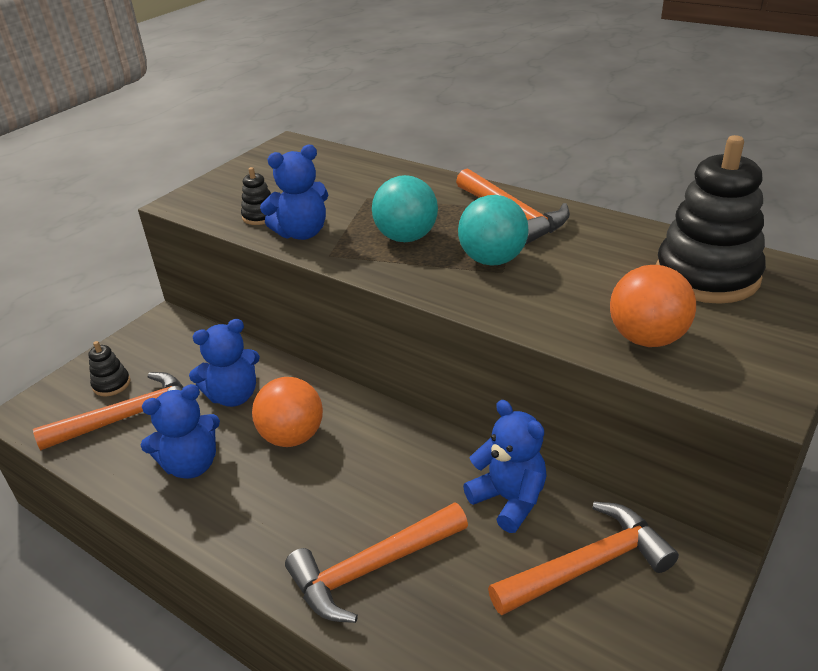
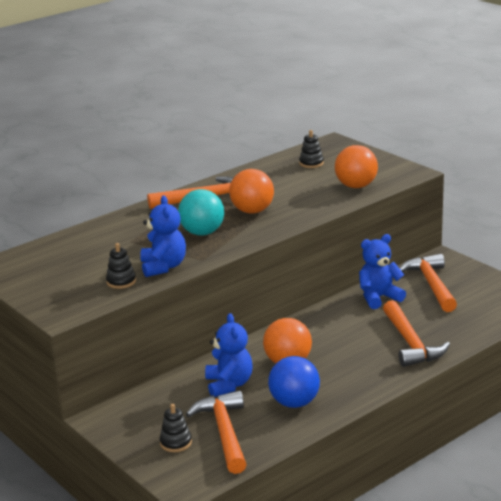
camera: 75 degrees left, 10 degrees down
blue teddy bear [141,384,220,479] -> blue ball [268,356,320,408]
turquoise ball [458,195,529,266] -> orange ball [229,169,274,214]
black stacking toy [656,135,766,304] -> black stacking toy [299,130,324,168], size x0.43

